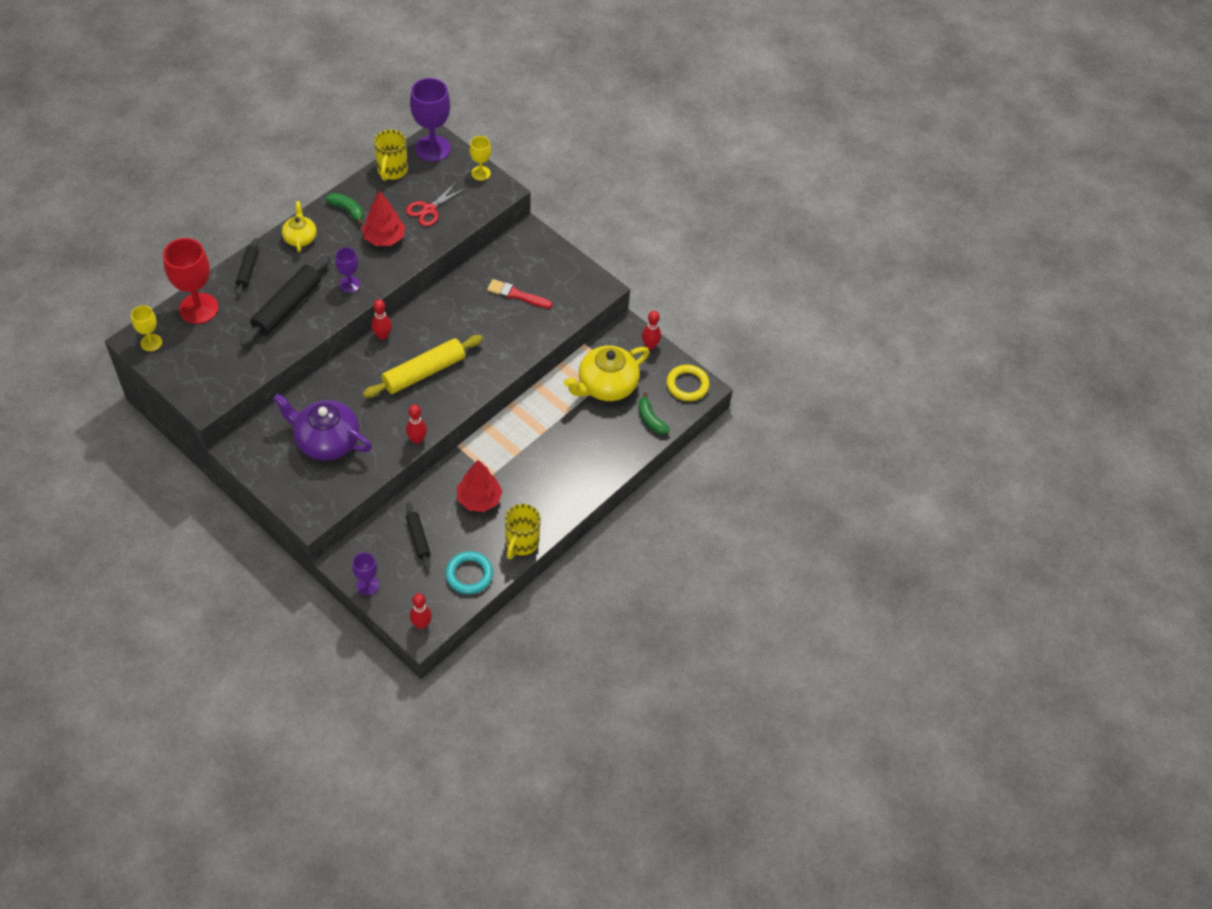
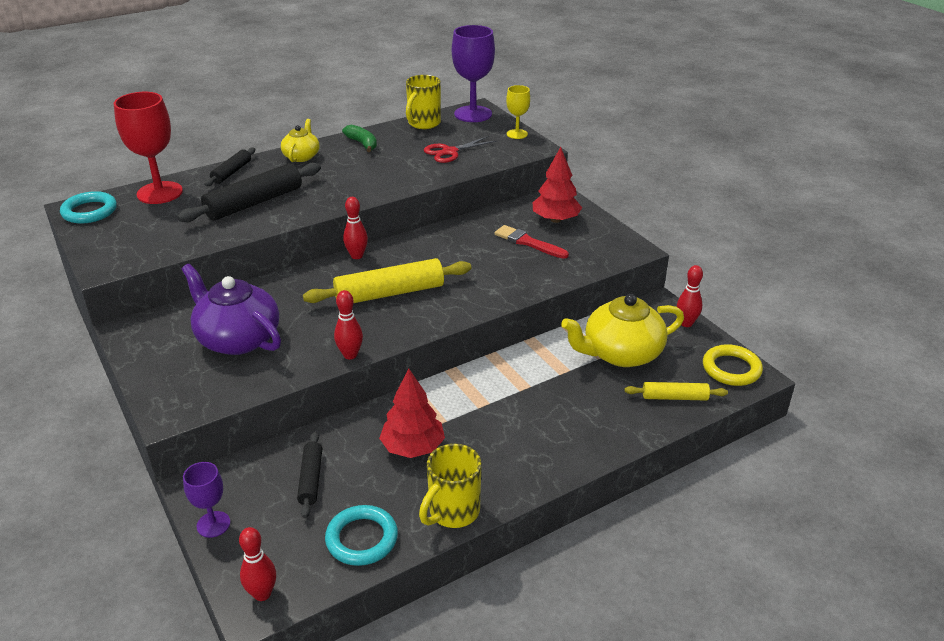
camera: 20 degrees right, 20 degrees down
yellow goblet [131,305,162,351] -> turquoise ring [60,191,117,224]
purple goblet [335,247,360,293] -> none
red tree [362,191,405,246] -> red tree moved to [533,147,582,223]
green banana [638,392,670,435] -> yellow rolling pin [624,382,728,401]

